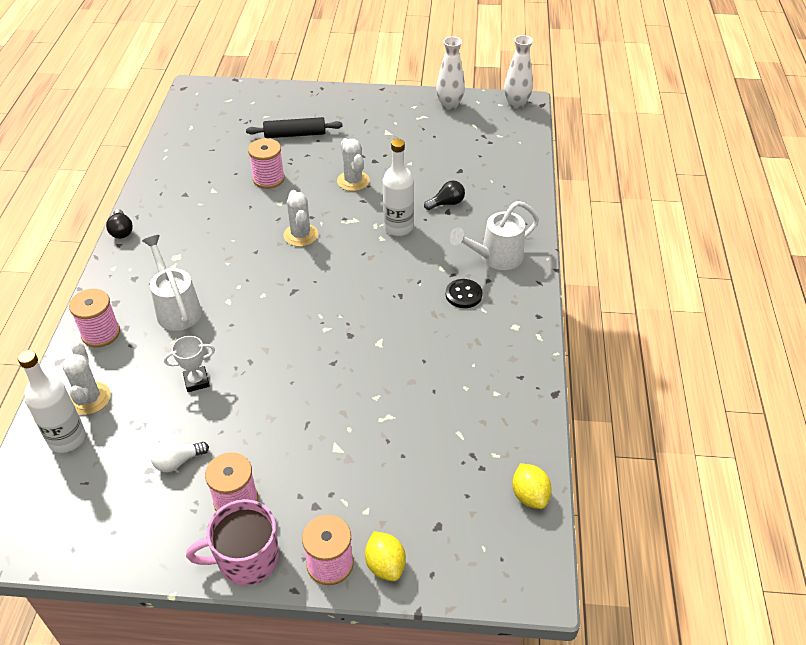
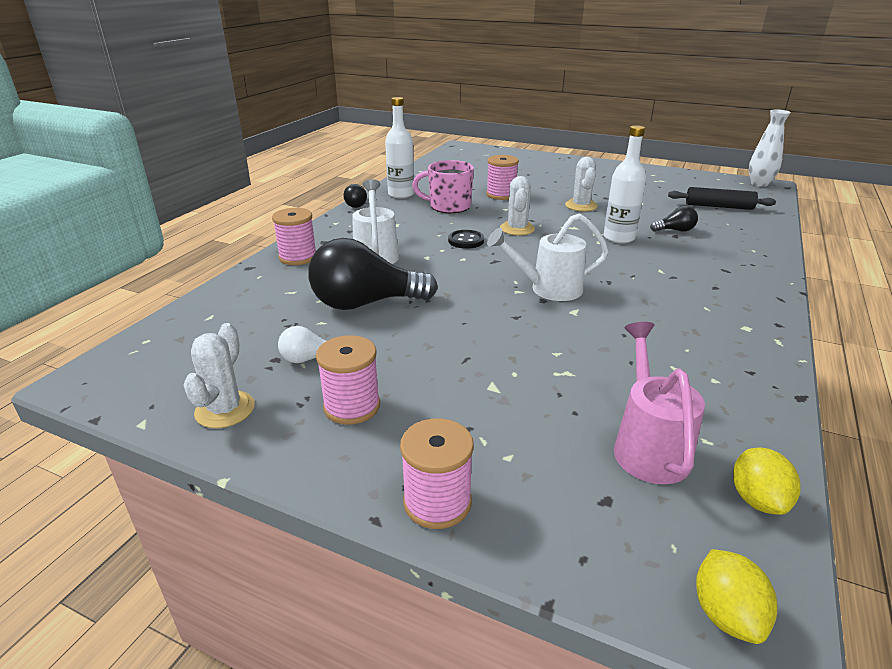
camera: 20 degrees right, 15 degrees down
white bottle [18,350,86,453] -> white bottle moved to [385,97,414,198]
white cactus [62,342,111,415] -> white cactus moved to [184,323,255,428]
white trophy [164,336,215,392] -> black light bulb [308,238,438,310]
pink mug [186,499,279,586] -> pink mug moved to [412,160,474,213]
black rolling pin [246,117,343,138] -> black rolling pin moved to [668,187,776,210]
yellow lemon [365,531,406,581] -> yellow lemon moved to [696,549,777,644]
white vase [436,37,465,110] -> none
black button [446,279,482,308] -> black button moved to [448,230,484,249]
white watering can [450,201,539,270] -> white watering can moved to [487,213,609,301]
none -> pink watering can [614,322,705,484]

